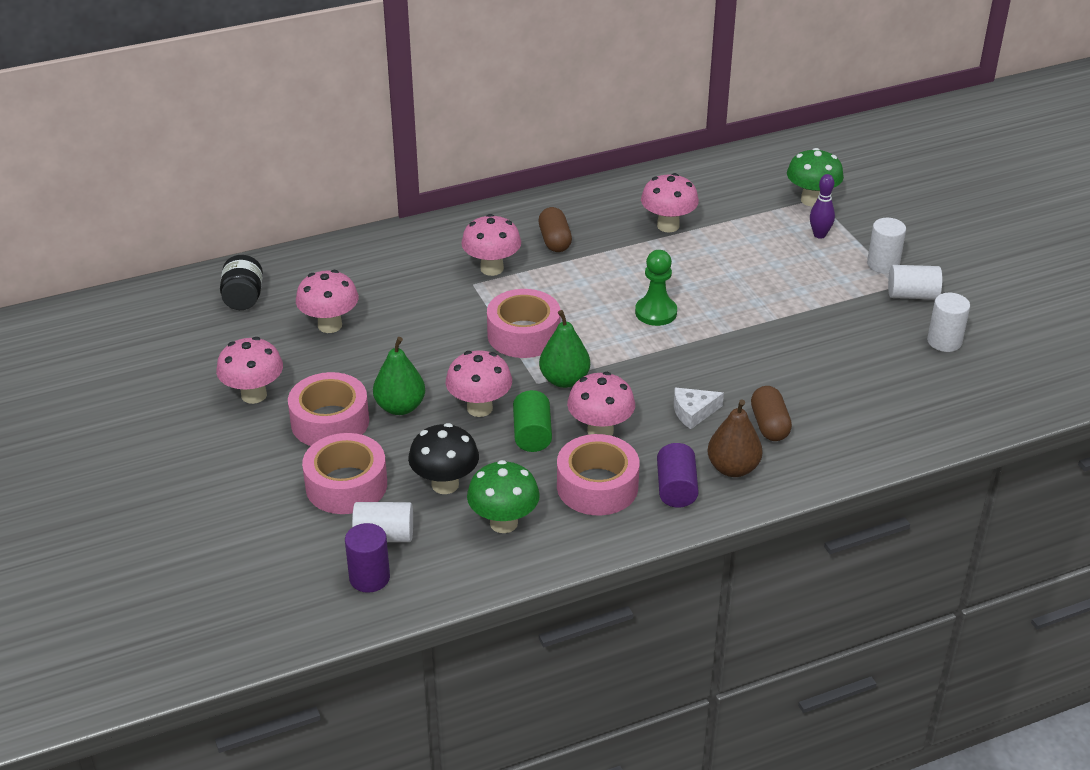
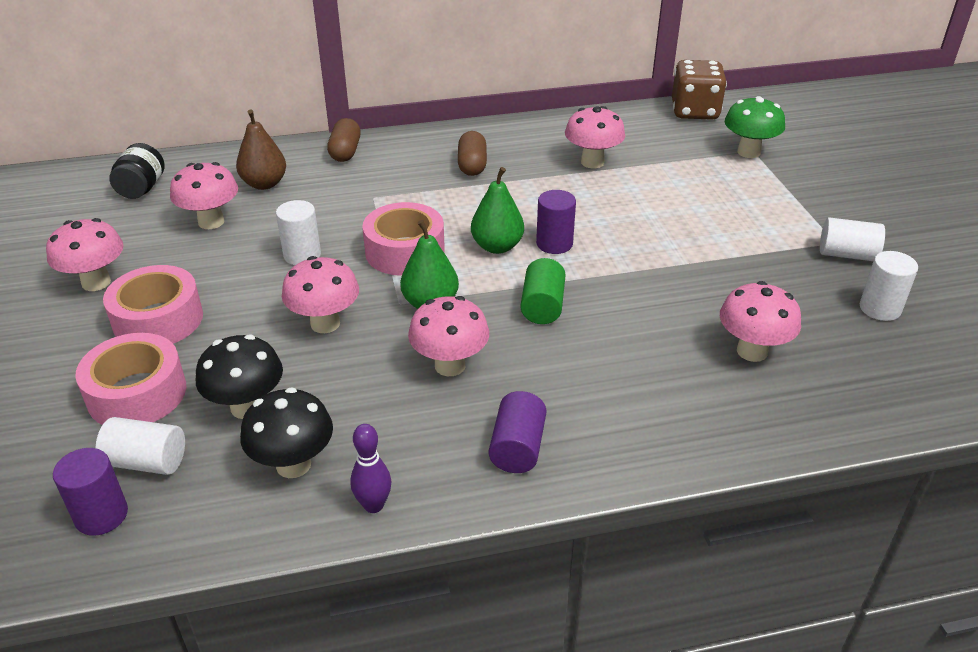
camera: 10 degrees right, 0 degrees up
green pear [373,337,425,415] -> green pear moved to [471,167,524,254]
pink mushroom [461,214,521,276] -> pink mushroom moved to [720,281,801,362]
green mushroom [467,460,540,533] -> black mushroom [240,387,333,478]
green cylinder [513,390,552,452] -> green cylinder moved to [521,258,566,324]
pink tape [557,434,640,515] -> none
green pawn [635,250,677,326] -> purple cylinder [536,190,576,254]
white cheese [674,387,724,429] -> none
brown pear [707,399,763,477] -> brown pear moved to [236,109,286,190]
brown capsule [751,386,792,441] -> brown capsule moved to [327,118,361,162]
purple bowling pin [810,174,835,239] -> purple bowling pin moved to [350,424,392,513]
white cylinder [867,218,906,274] -> white cylinder moved to [276,200,321,265]
none -> brown dice [672,60,727,120]

